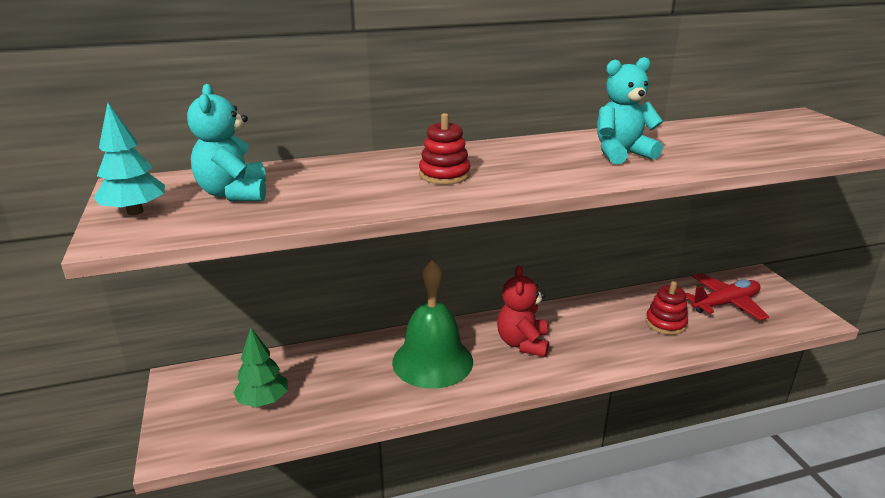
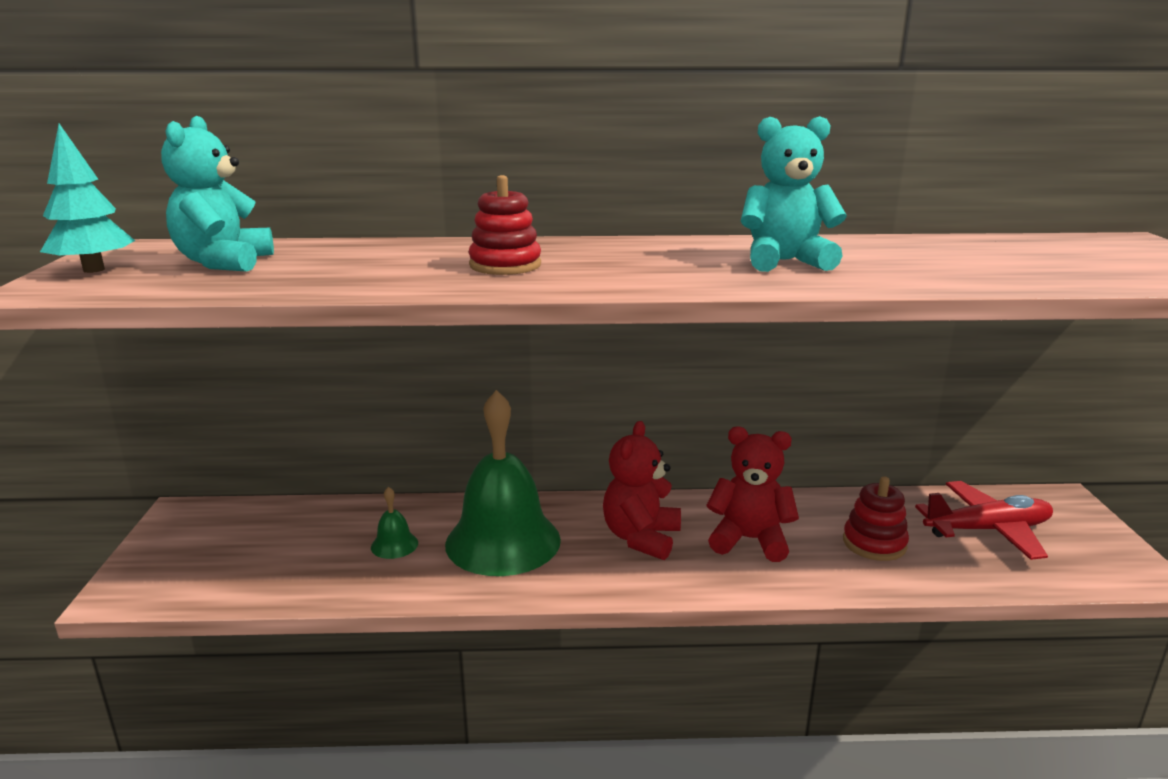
camera: 15 degrees right, 5 degrees down
green tree [233,328,288,407] -> none
none -> green bell [371,487,418,559]
none -> red teddy bear [706,426,799,562]

